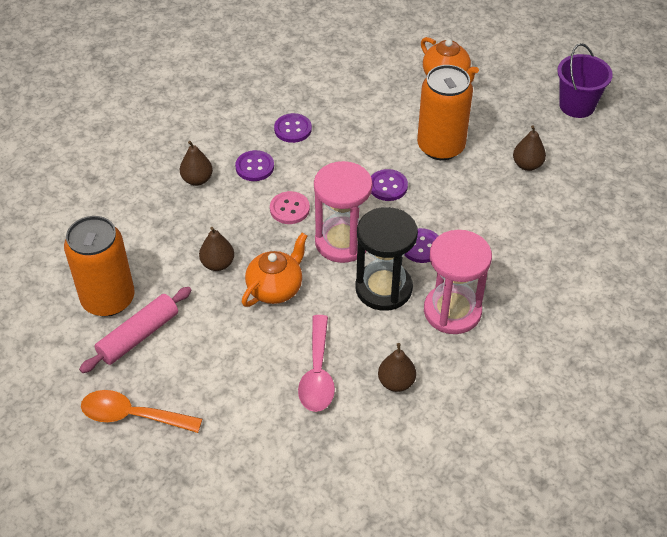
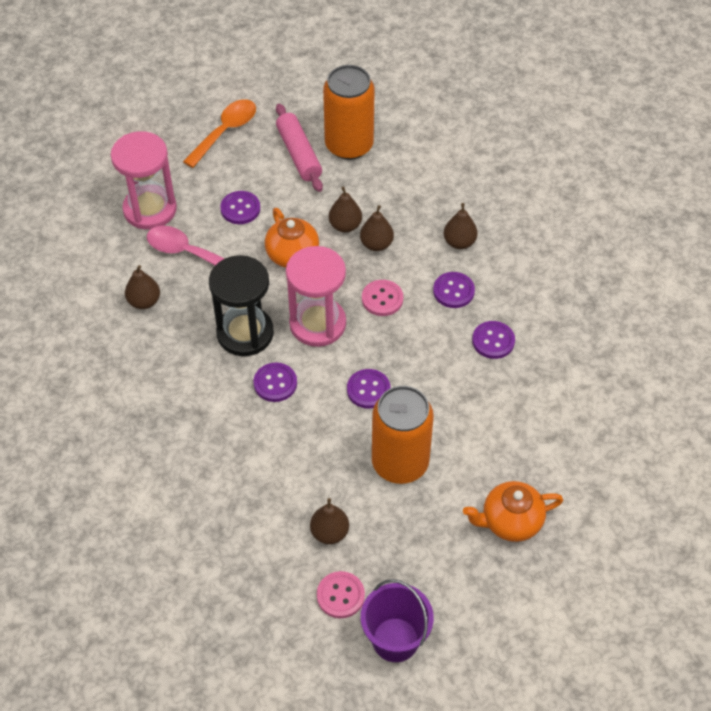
camera: 115 degrees right, 5 degrees up
pink hourglass [424,230,492,334] -> pink hourglass moved to [111,131,177,230]
none -> purple button [220,191,260,224]
none -> pink button [317,571,365,618]
none -> brown pear [360,205,394,251]

